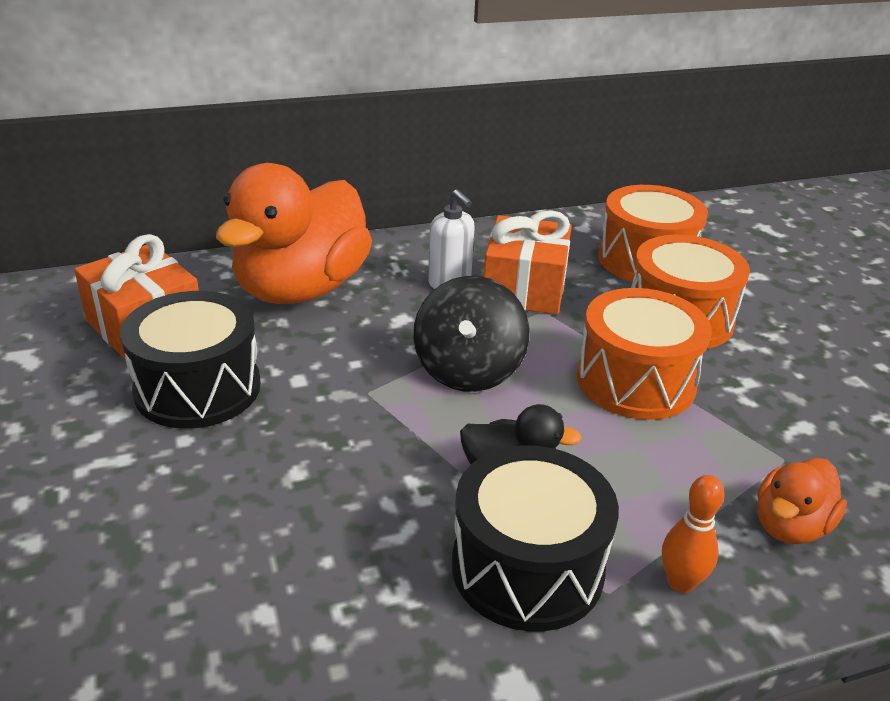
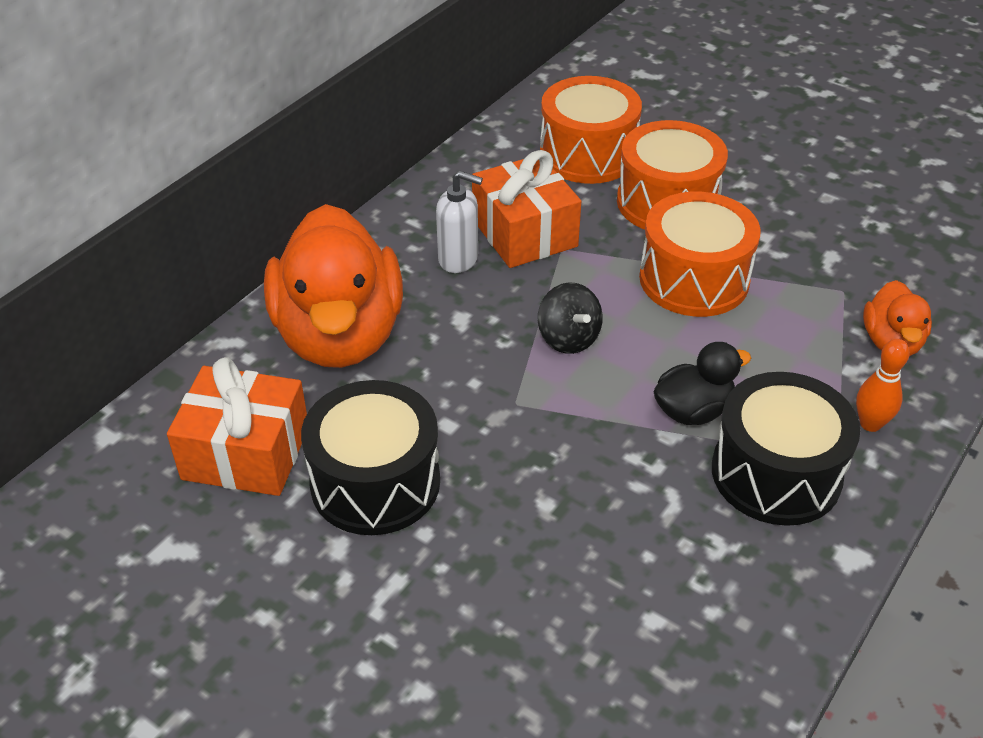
camera: 35 degrees left, 10 degrees up
black spinning top [413,276,529,392] -> black spinning top [538,283,603,354], size x0.63

